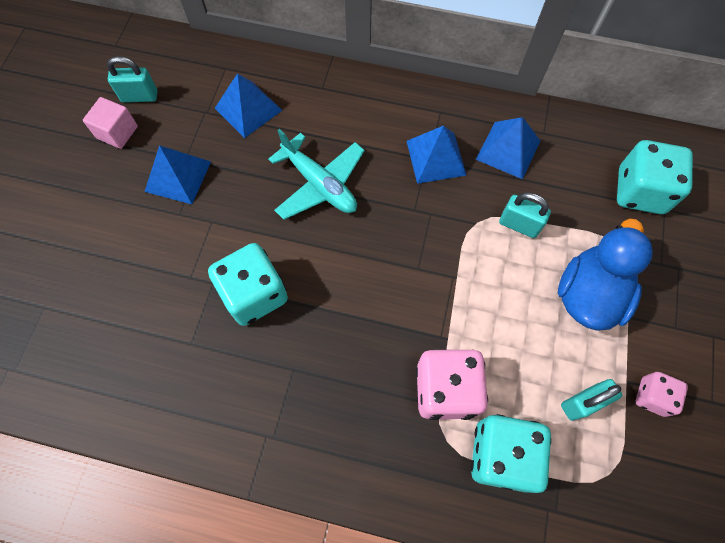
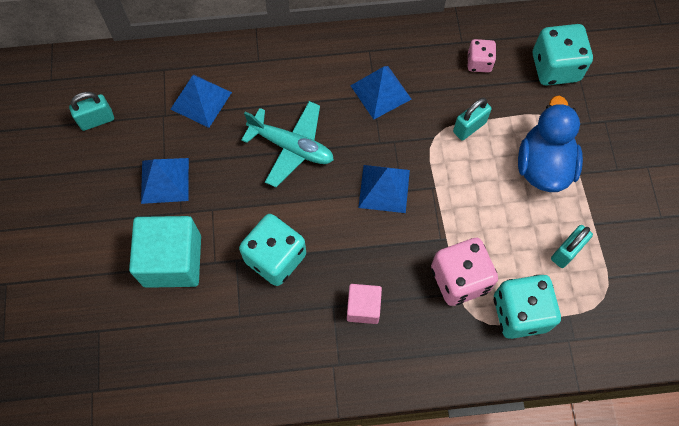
camera: 20 degrees left, 0 degrees up
pink cube [83,97,138,149] -> pink cube moved to [347,284,382,324]
blue pyramid [476,117,540,179] -> blue pyramid moved to [358,165,410,213]
turquoise padlock [499,192,551,238] -> turquoise padlock turned 45 degrees counterclockwise [453,98,492,141]
pink dice [636,372,688,417] -> pink dice moved to [468,39,496,73]
none -> turquoise cube [129,216,201,288]

